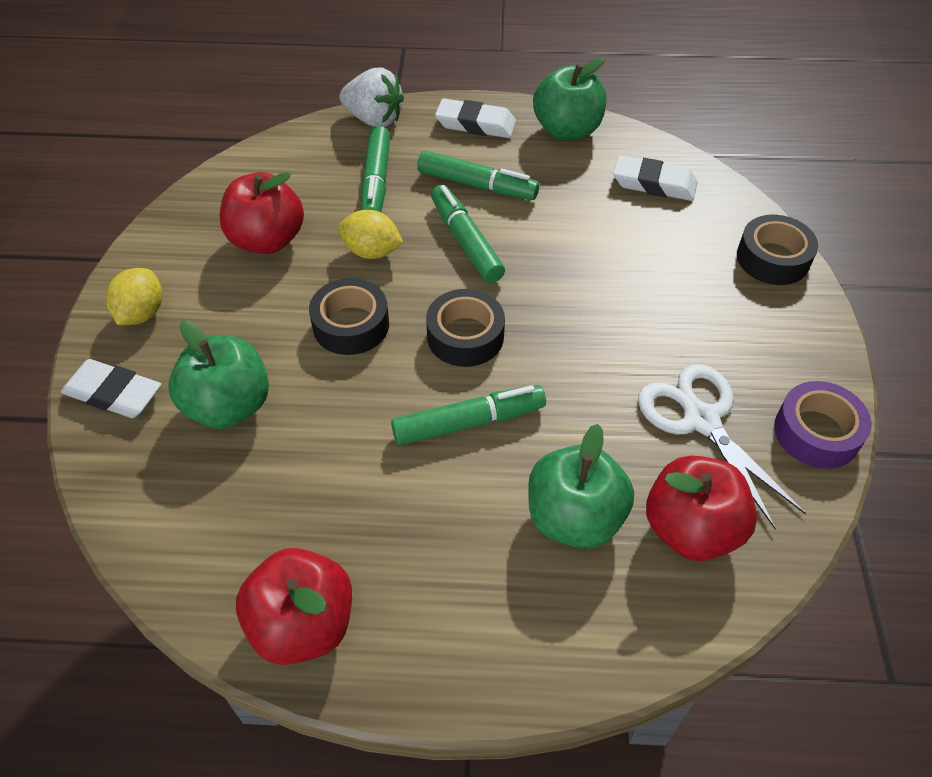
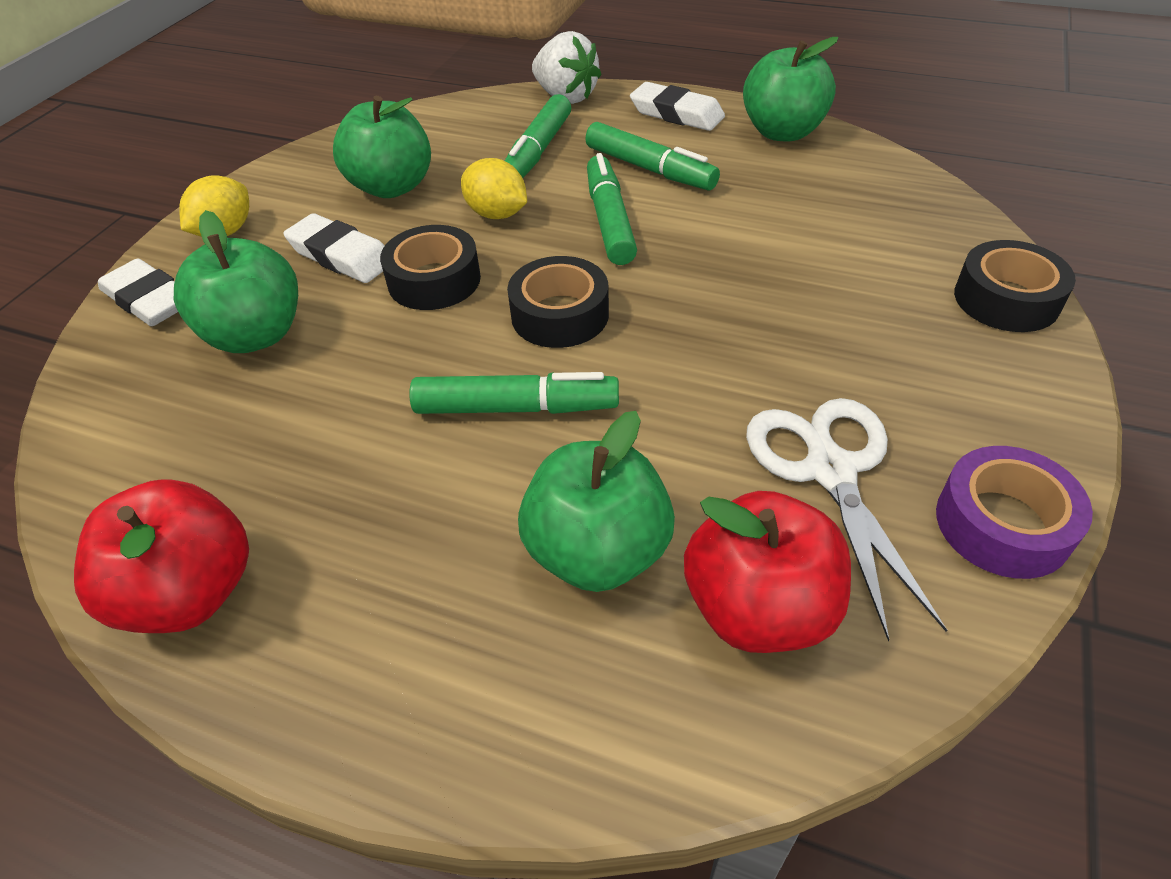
camera: 20 degrees right, 5 degrees down
red apple [220,172,304,254] -> green apple [333,96,431,198]
white eraser [613,155,698,201] -> white eraser moved to [283,213,384,283]

